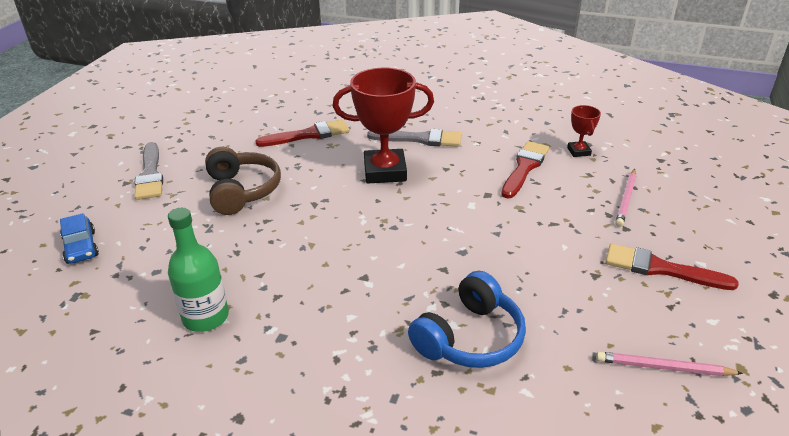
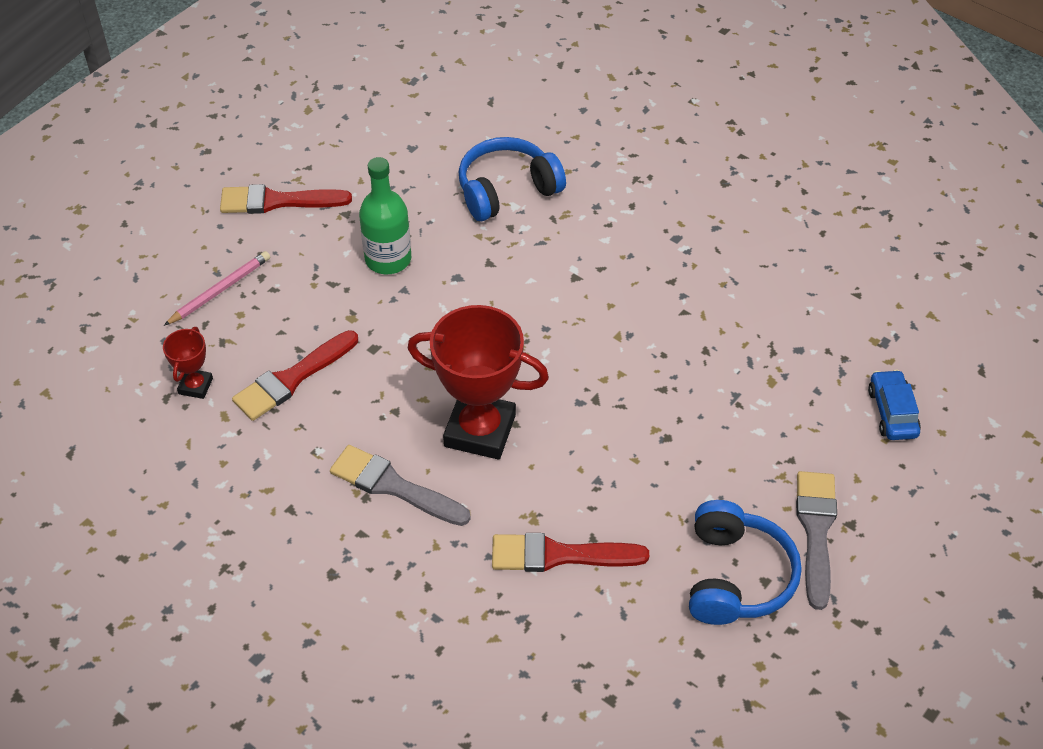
camera: 160 degrees left, 15 degrees up
green bottle [168,208,229,332] -> green bottle moved to [359,157,411,274]
brown headphones [205,147,281,215] -> none
pink pencil [596,352,743,376] -> none
red brush [606,244,739,290] -> red brush turned 135 degrees clockwise [220,184,352,214]
none -> blue headphones [689,500,802,625]

